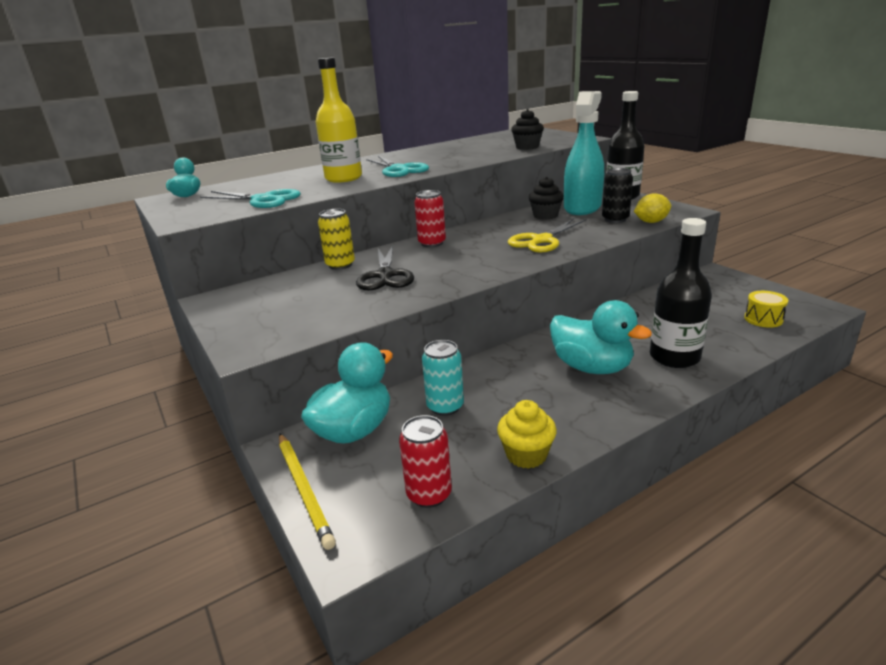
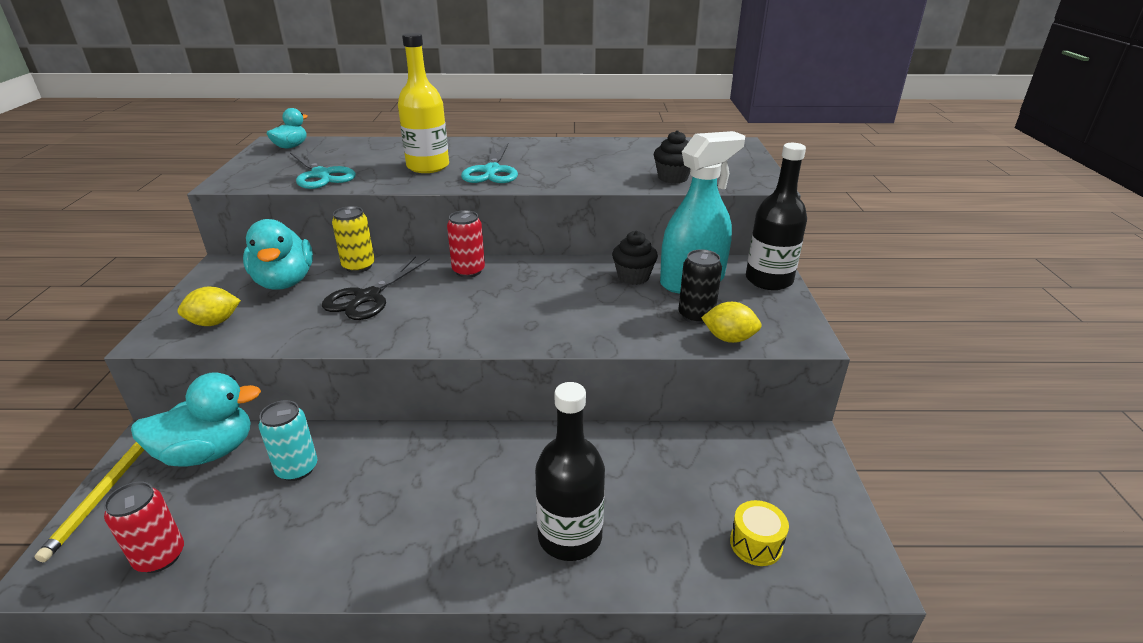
camera: 30 degrees right, 5 degrees up
yellow cupcake [497,400,557,469] -> none
yellow scissors [508,218,587,252] -> none
turquoise duck [550,300,652,374] -> turquoise duck moved to [243,219,313,290]
none -> yellow lemon [178,287,241,326]

